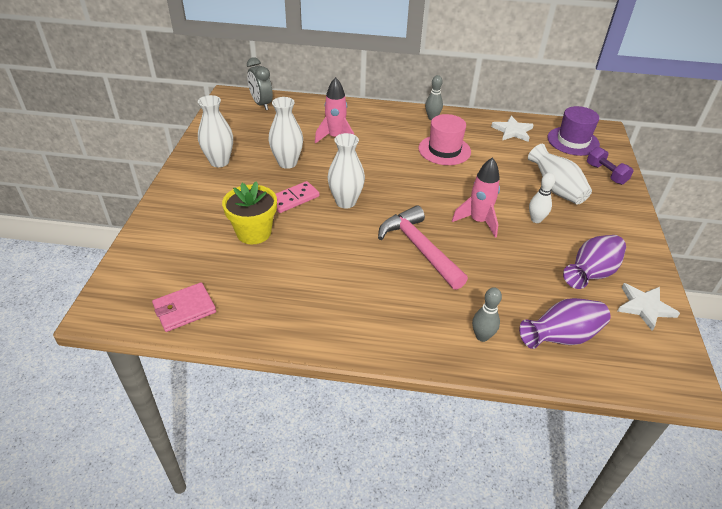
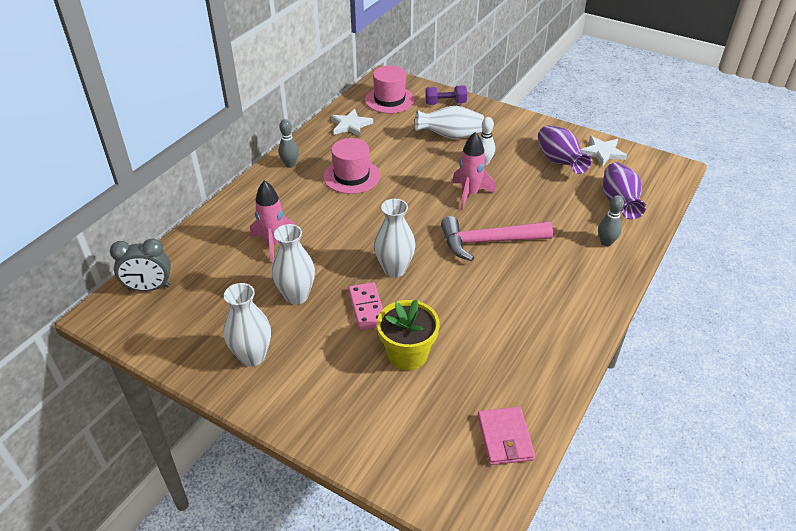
camera: 65 degrees left, 0 degrees up
purple hat [547,106,600,156] -> pink hat [365,66,415,113]

